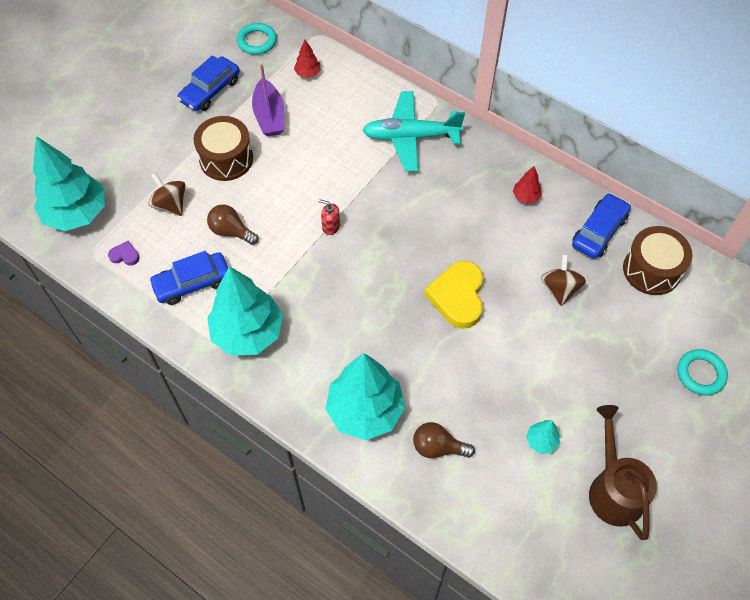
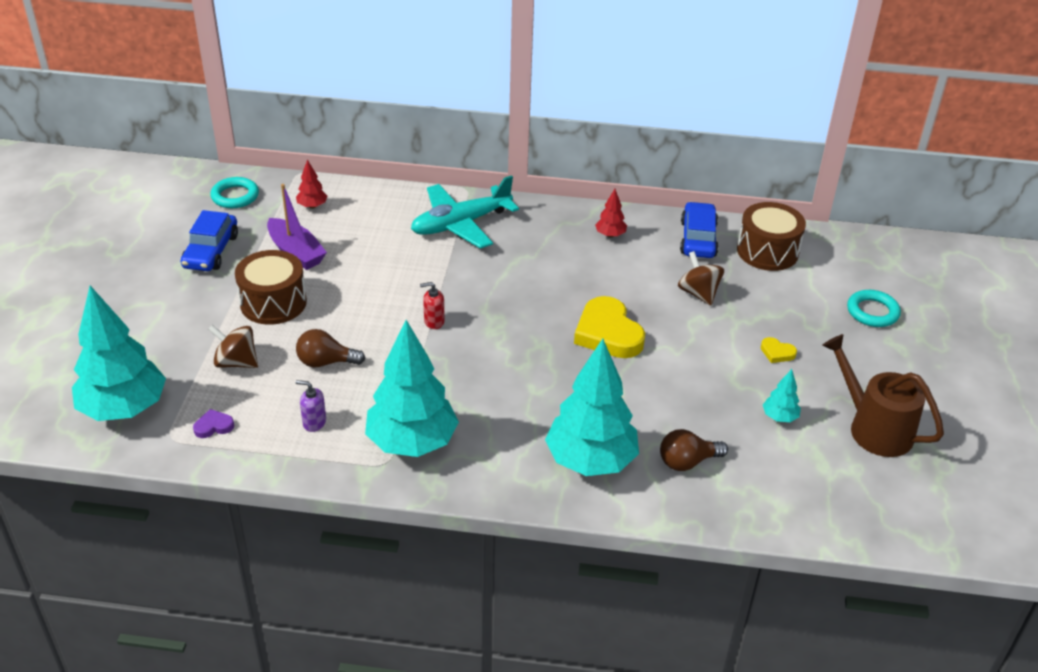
camera: 30 degrees left, 20 degrees down
blue car [149,251,228,305] -> purple soap dispenser [296,380,326,432]
none -> yellow heart [761,337,797,363]

